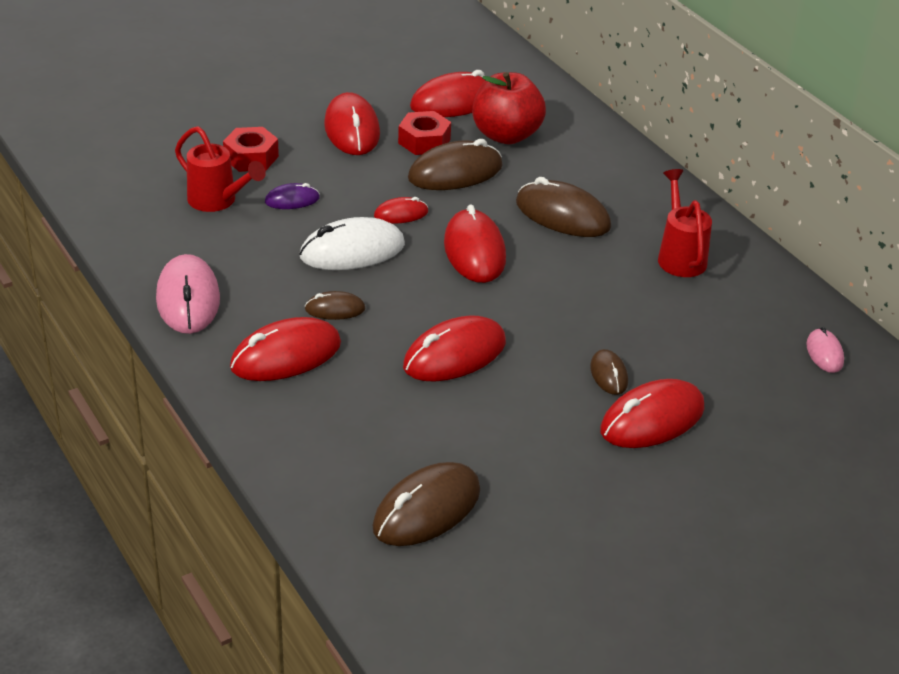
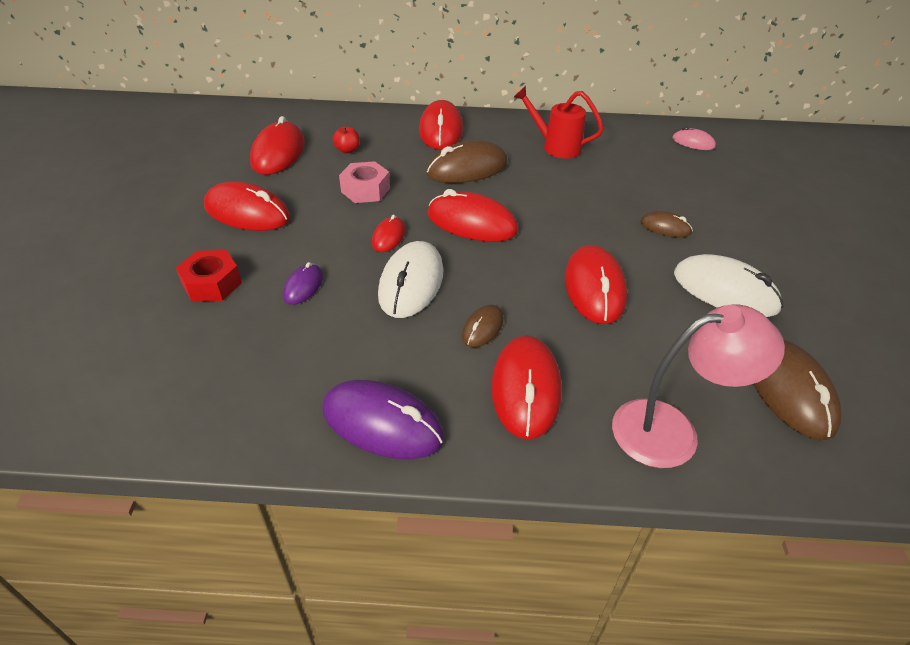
camera: 55 degrees left, 5 degrees up
pink mouse [156,254,220,334] -> purple mouse [322,380,444,459]
red watering can [175,126,266,212] -> none
red nut [398,111,451,155] -> none
brown mouse [408,139,503,190] -> pink nut [339,161,390,203]
red apple [472,72,546,144] -> red apple [333,126,360,154], size x0.43
red mouse [600,379,705,448] -> red mouse moved to [419,100,463,150]
none -> pink lamp [612,304,785,468]
none -> white mouse [674,254,783,317]

